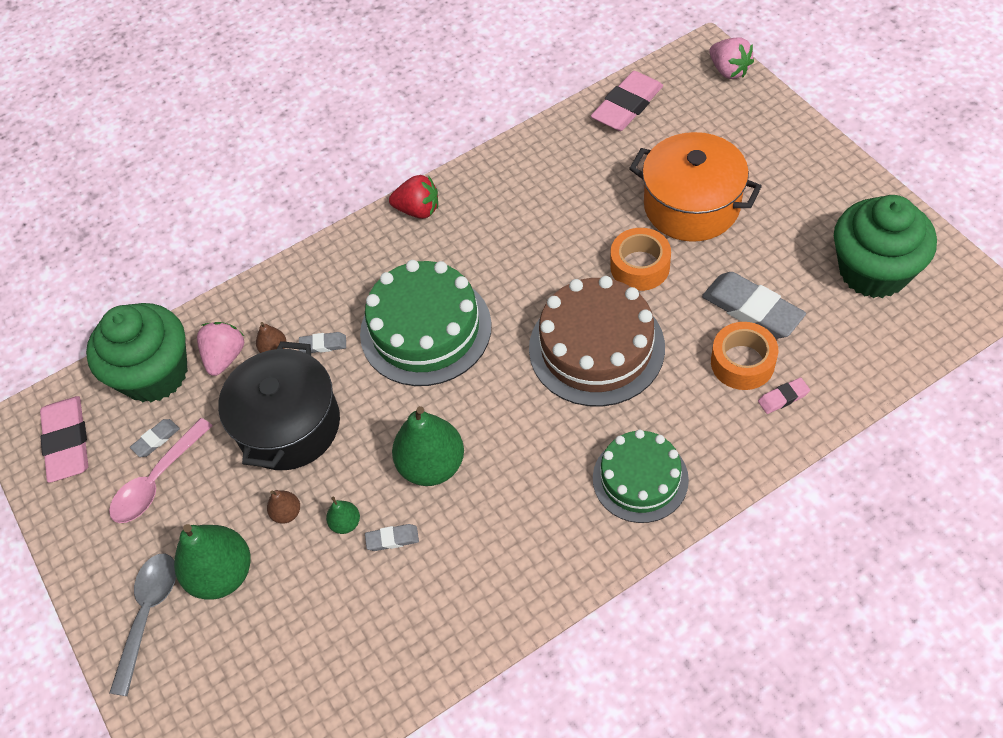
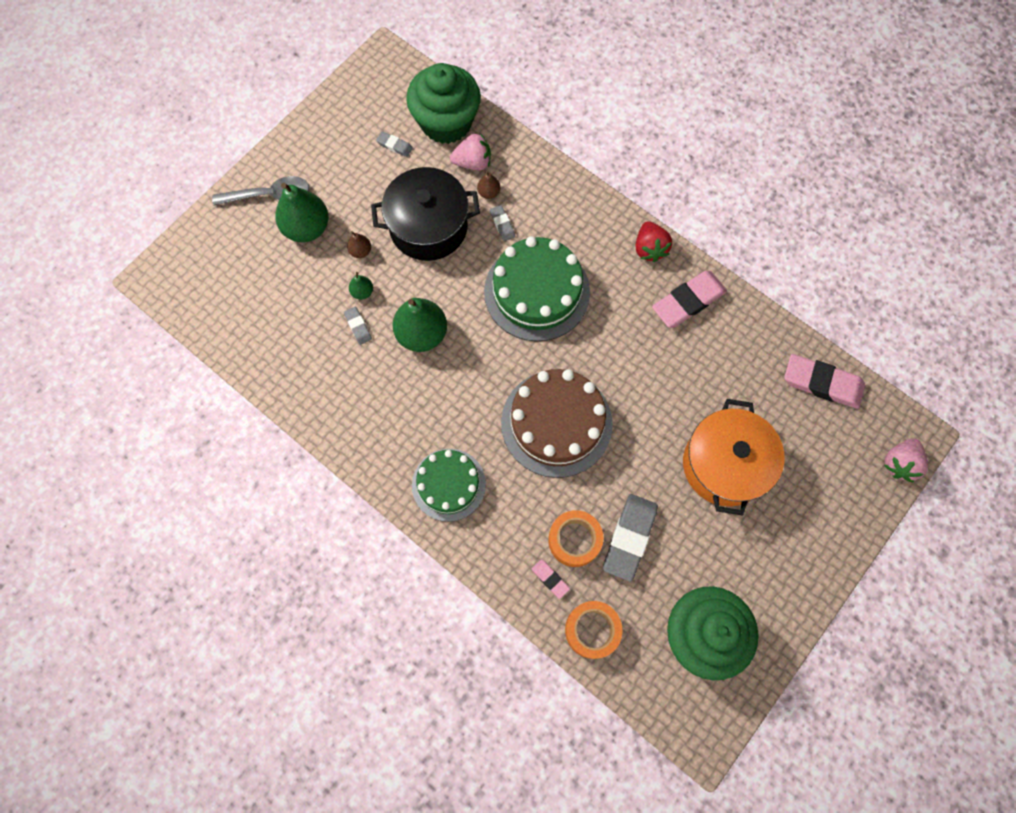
camera: 65 degrees right, 15 degrees up
pink eraser [40,396,88,483] -> pink eraser moved to [652,271,727,328]
pink spoon [109,418,213,523] -> none
orange tape [611,228,671,291] -> orange tape moved to [565,601,623,659]

